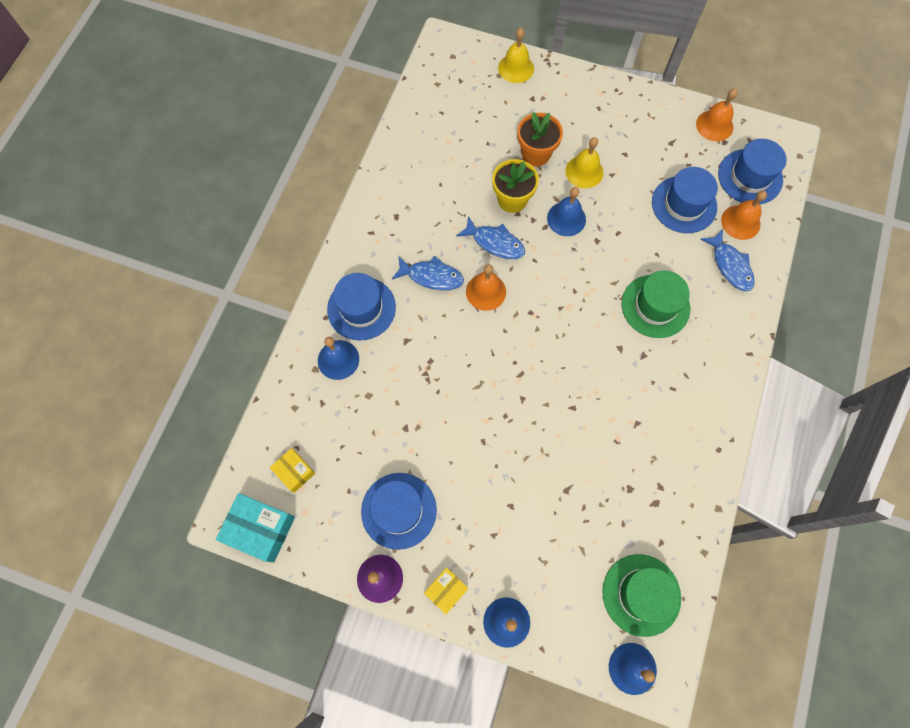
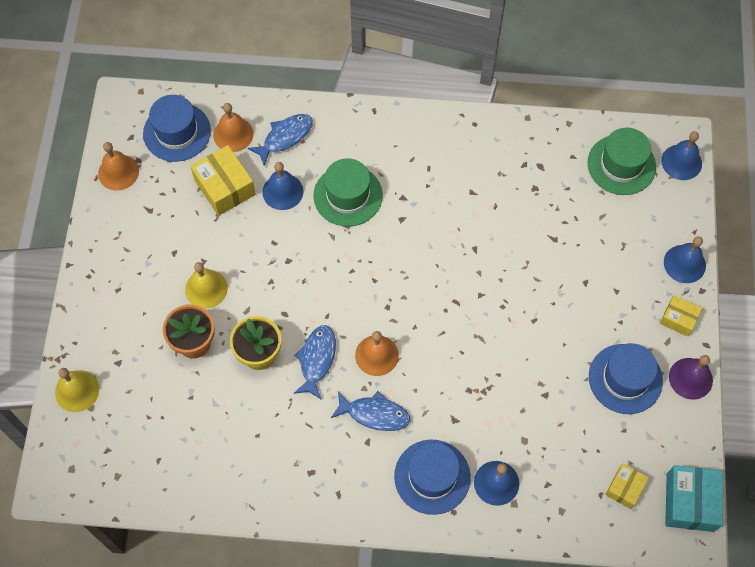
camera: 105 degrees left, 5 degrees down
blue fish [392,256,464,290] -> blue fish turned 105 degrees clockwise [331,391,410,431]
blue bell [547,187,586,236] -> blue bell moved to [262,162,303,210]
blue hat [652,167,718,233] -> yellow box [190,145,256,216]

